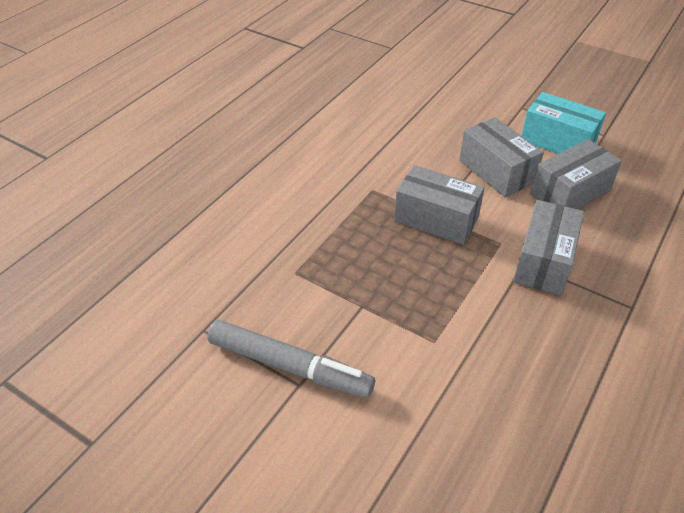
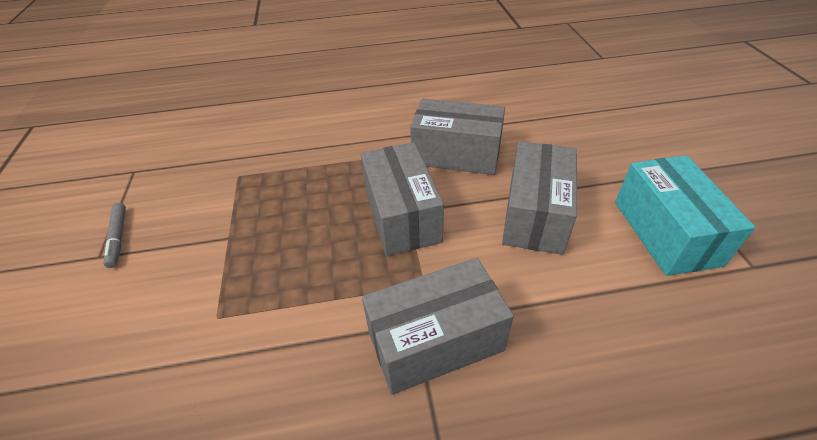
camera: 50 degrees right, 0 degrees up
grey marker [207,320,375,398] -> grey marker [104,203,126,268], size x0.45
grey box [530,139,622,209] -> grey box moved to [410,99,505,175]

